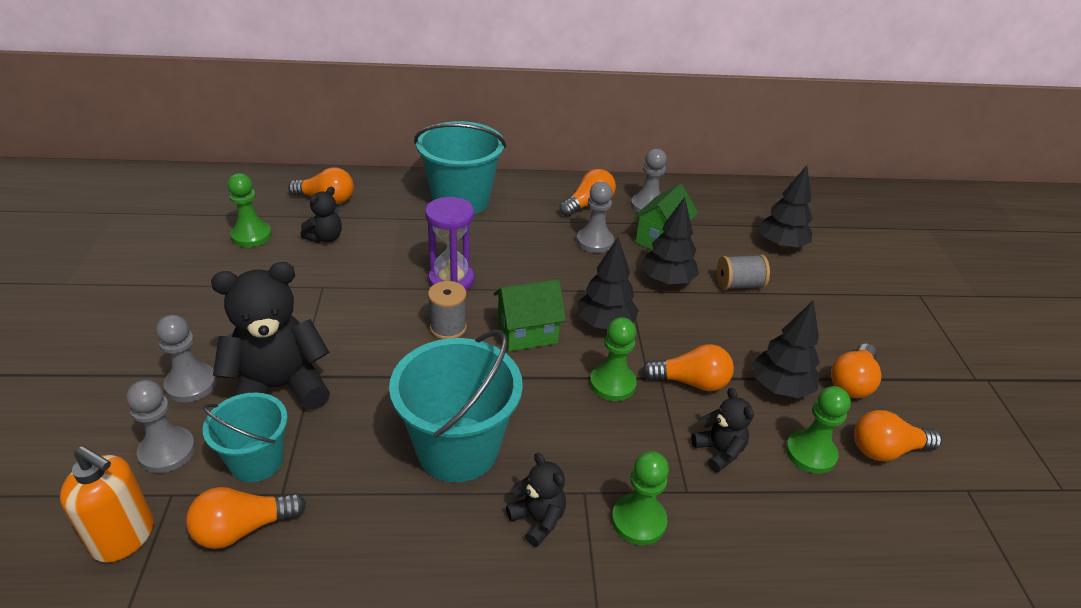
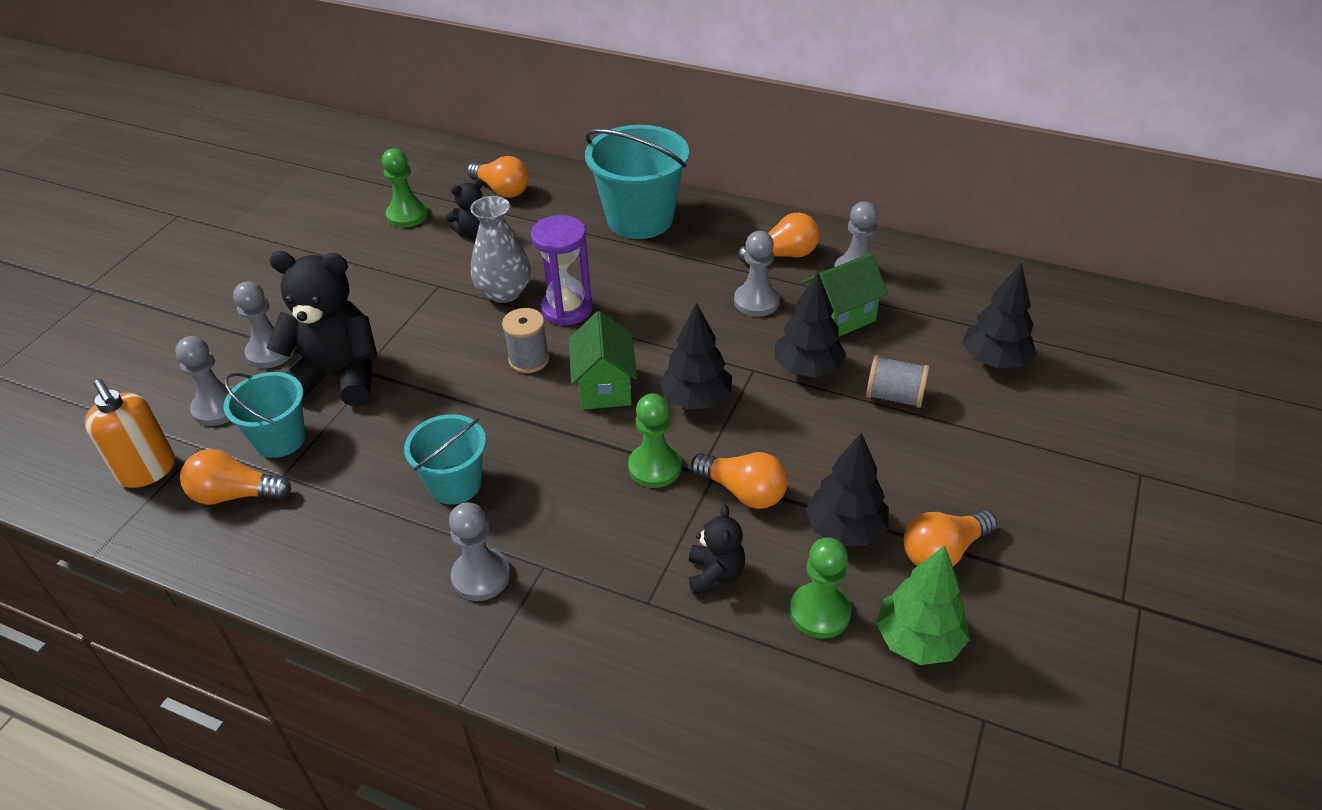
camera: 30 degrees right, 5 degrees up
turquoise bucket [389,330,523,482] -> turquoise bucket [404,414,486,505], size x0.61
green house [494,279,566,351] -> green house turned 75 degrees clockwise [569,311,637,410]
black teddy bear [506,453,566,547] -> grey pawn [449,502,510,601]
green pawn [612,451,669,545] -> none
orange light bulb [854,410,942,462] -> green tree [876,546,970,665]
none -> grey vase [470,196,531,303]

